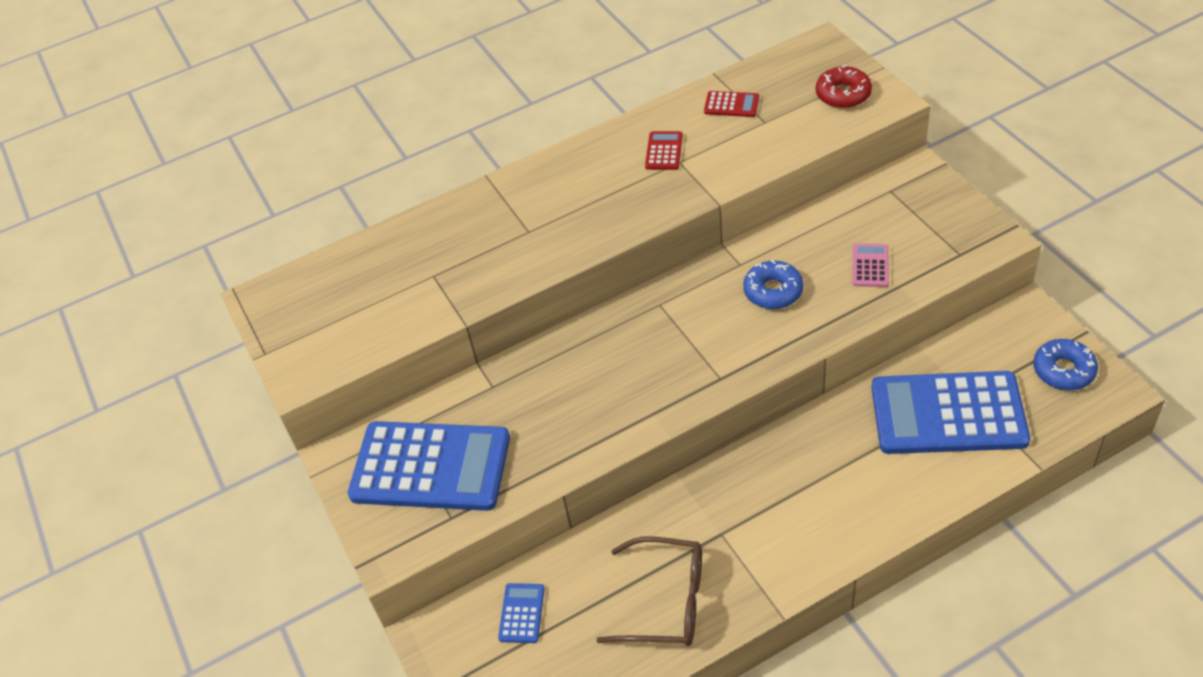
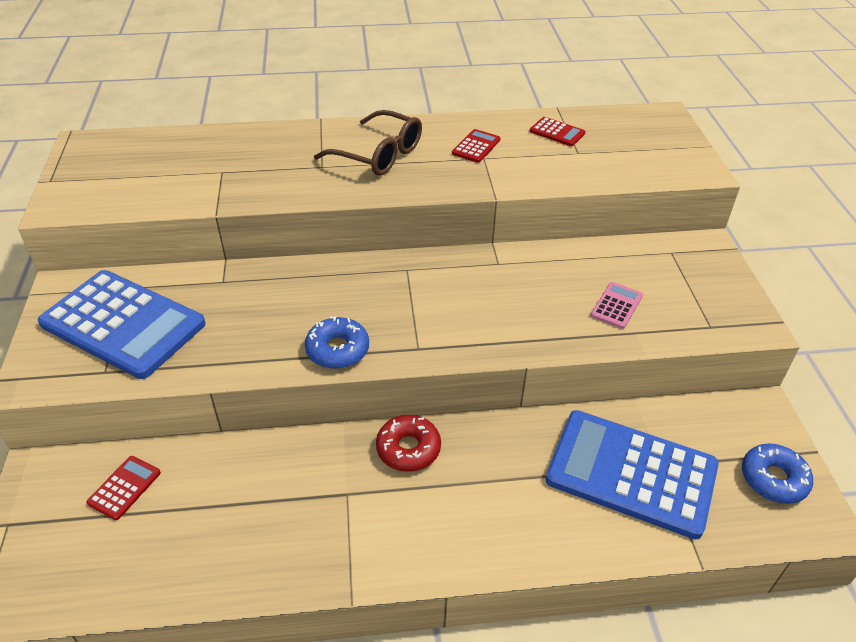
camera: 15 degrees right, 5 degrees down
blue calculator [498,583,545,643] -> red calculator [86,456,161,520]
brown glasses [596,537,702,646] -> brown glasses moved to [314,110,422,176]
blue donut [743,260,803,309] -> blue donut moved to [305,316,369,369]
red donut [816,65,872,108] -> red donut moved to [376,415,441,472]

